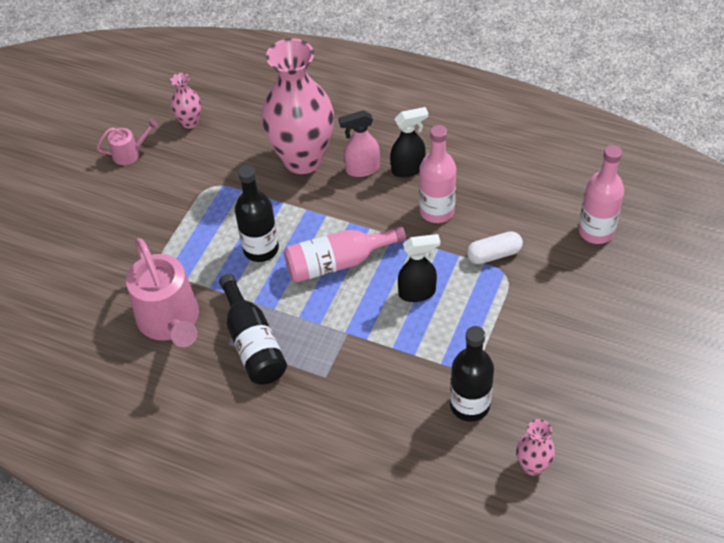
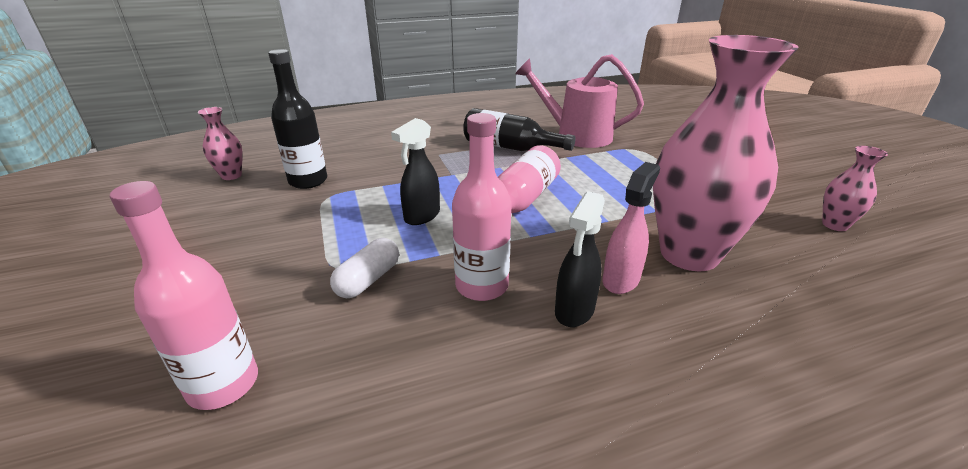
camera: 135 degrees right, 20 degrees down
pink watering can [97,119,158,165] -> none
black bottle [235,165,279,262] -> none

